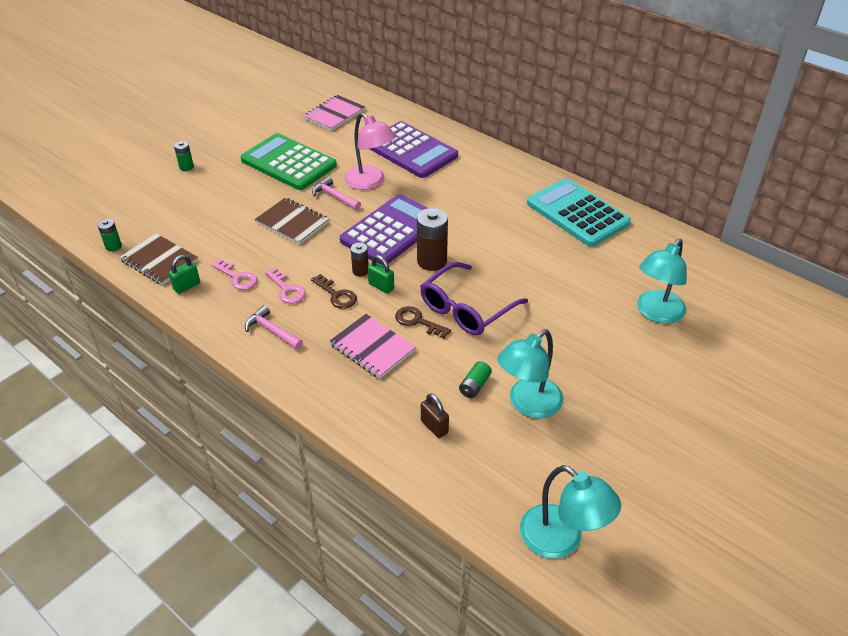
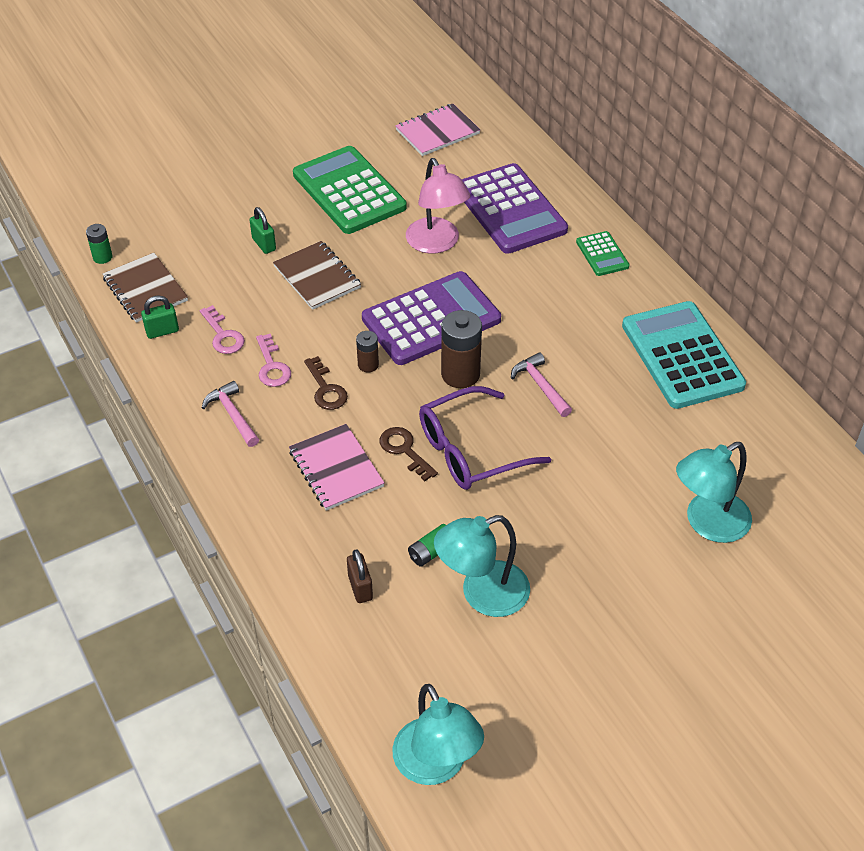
camera: 20 degrees right, 5 degrees up
green battery [174,141,194,171] -> none
pink hammer [312,177,361,210] -> pink hammer moved to [511,352,572,417]
green padlock [368,255,394,294] -> green padlock moved to [250,207,276,254]
none -> green calculator [576,231,630,276]

